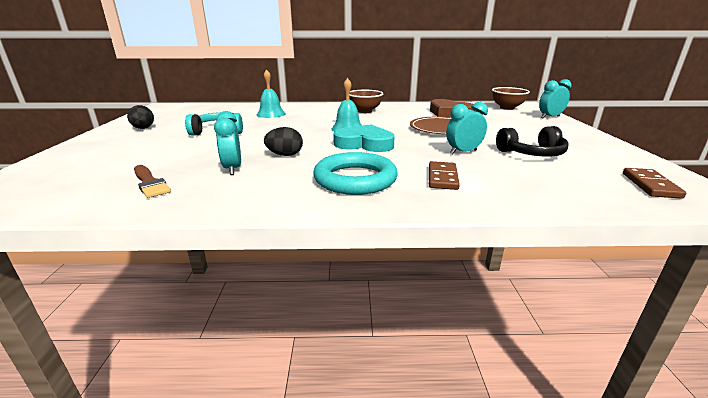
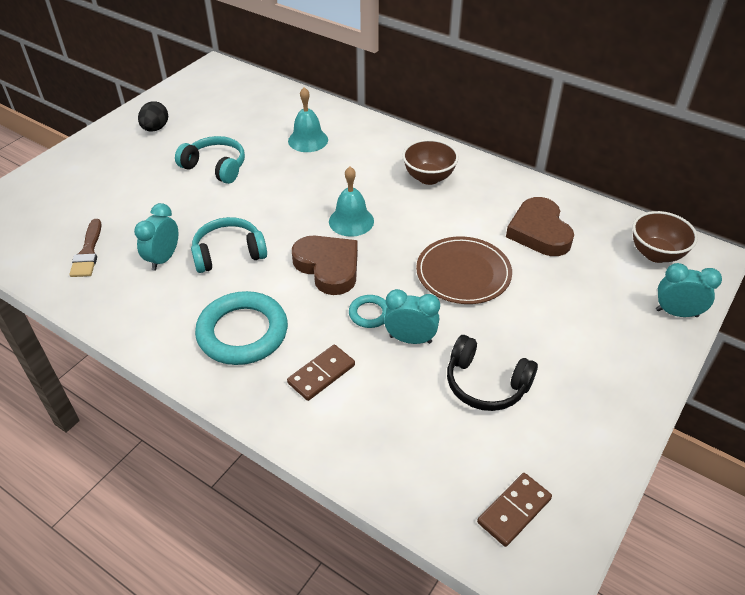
camera: 35 degrees right, 20 degrees up
black egg [264,127,303,156] -> turquoise headphones [191,217,267,273]
turquoise heart [333,124,395,152] -> brown heart [292,236,358,295]
none -> turquoise ring [349,295,387,328]

